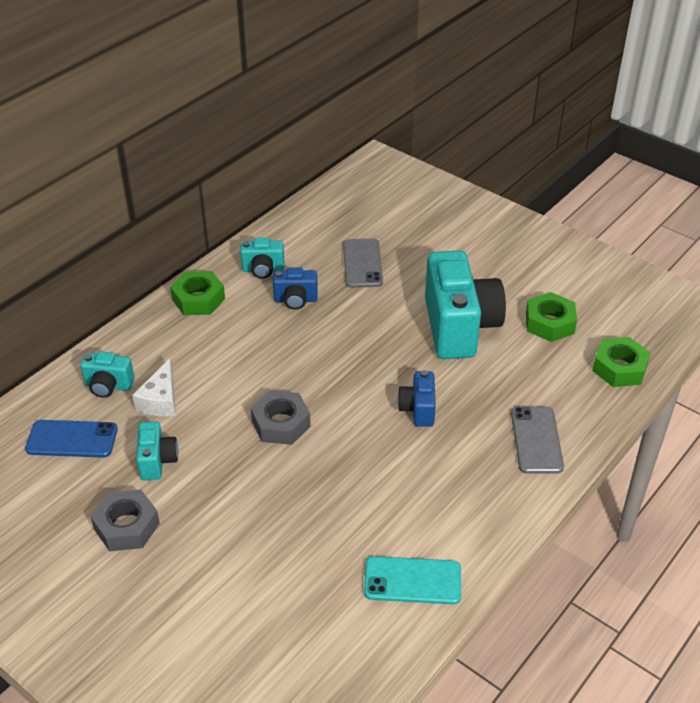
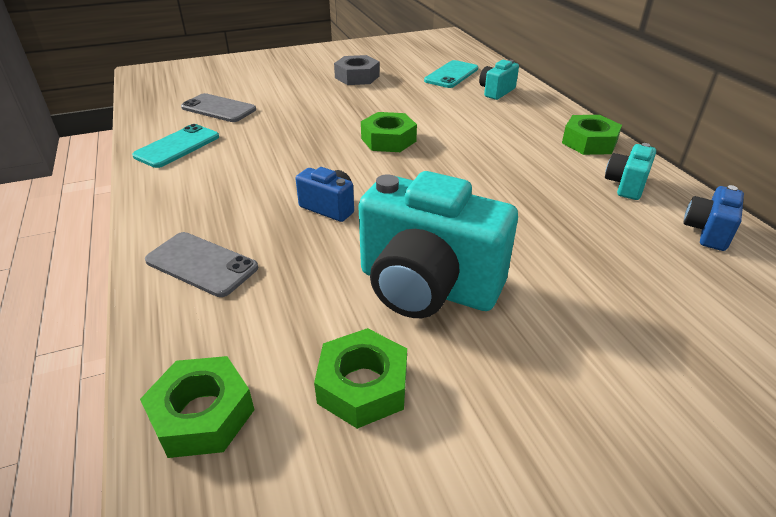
camera: 120 degrees right, 5 degrees down
blue phone [25,420,118,458] -> turquoise phone [424,60,478,88]
white cheese [132,358,175,416] -> none
turquoise camera [136,421,178,480] -> none
grey nut [251,391,311,445] -> green nut [361,112,417,152]
blue camera [273,267,318,310] -> blue camera moved to [683,185,744,251]
grey phone [343,239,383,288] -> grey phone moved to [181,93,256,122]

